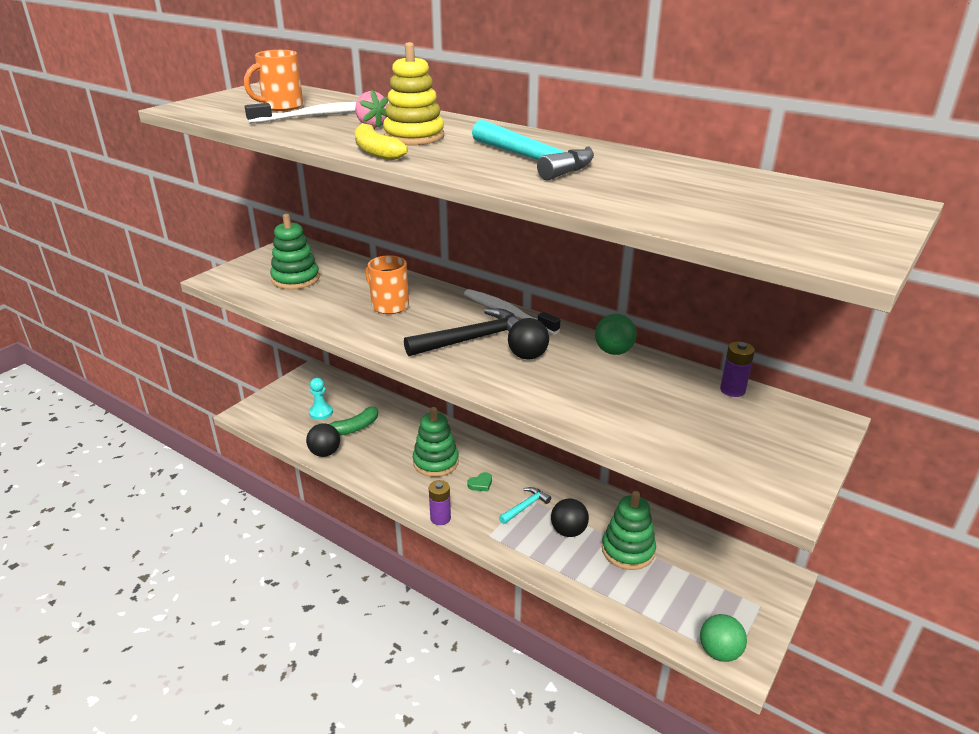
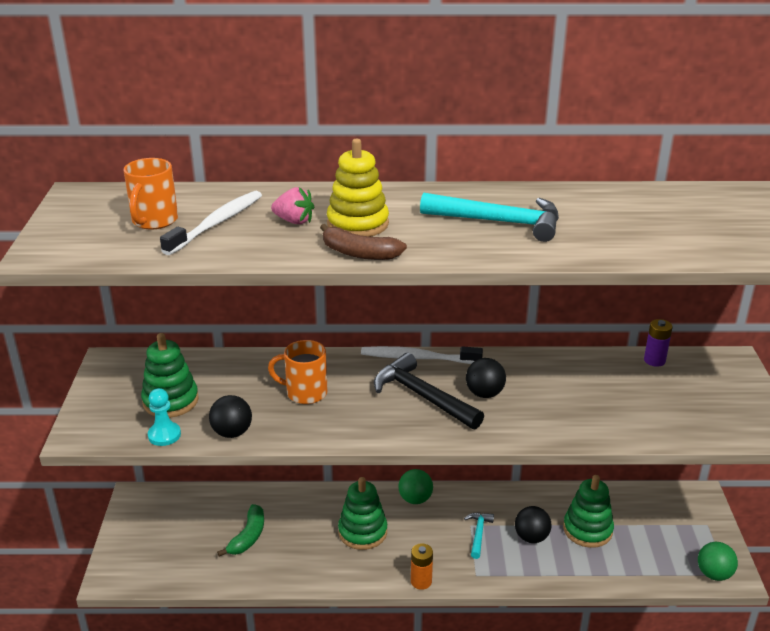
camera: 35 degrees left, 0 degrees up
black ball [306,423,340,457] -> black ball moved to [209,395,252,438]
turquoise pawn [309,378,333,420] -> turquoise pawn moved to [148,388,181,446]
yellow banana [355,123,408,160] -> brown banana [320,224,407,260]
black hammer [404,308,519,356] -> black hammer turned 75 degrees counterclockwise [374,353,484,429]
purple battery [429,480,451,525] -> orange battery [411,543,433,590]
green heart [468,472,492,491] -> none
green ball [595,314,637,355] -> green ball moved to [398,469,433,504]

